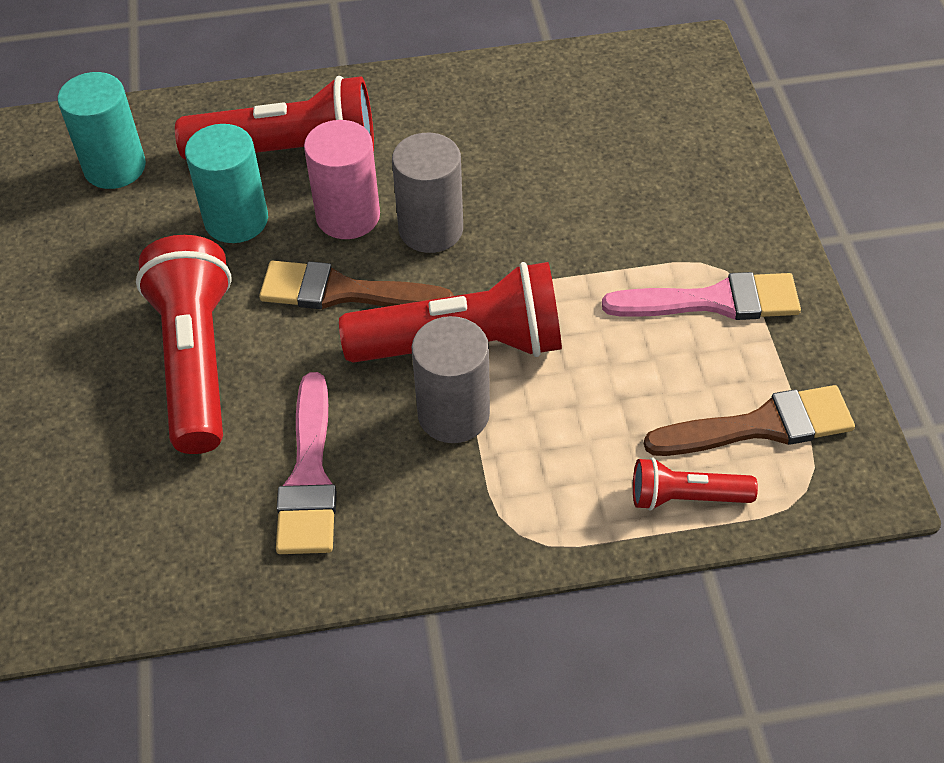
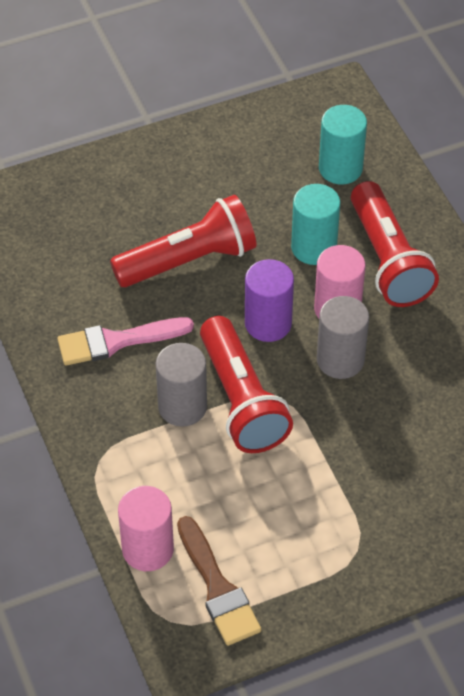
camera: 75 degrees right, 0 degrees up
brown brush [259,261,454,309] -> purple cylinder [245,259,294,342]
pink brush [602,272,801,320] -> none
red flashlight [633,458,758,511] -> pink cylinder [118,486,174,571]

